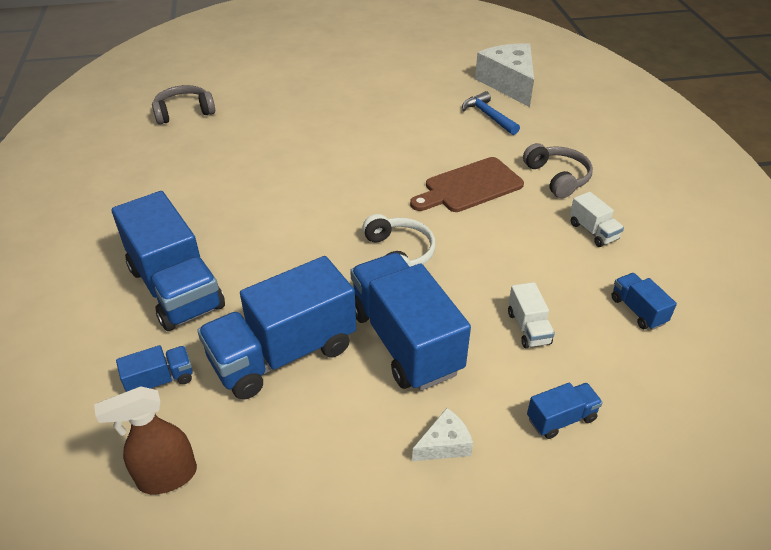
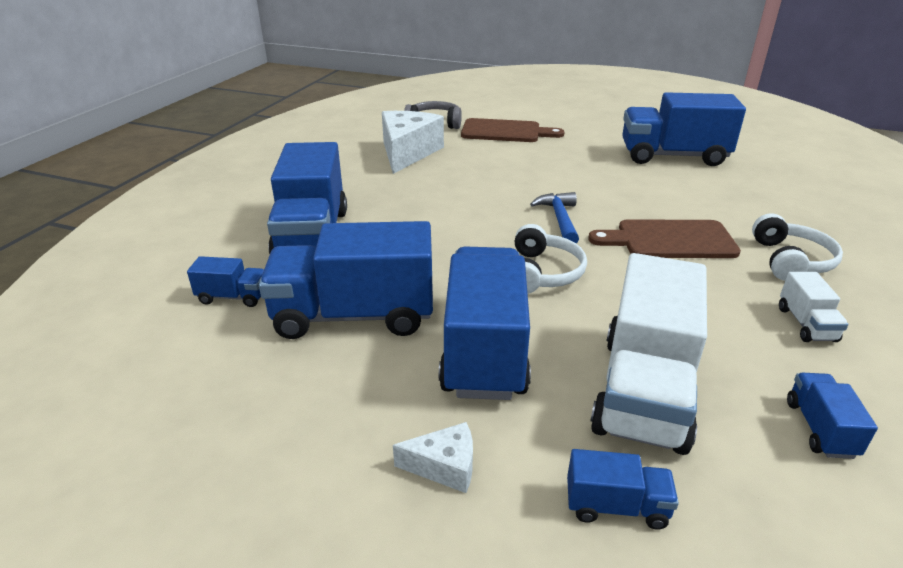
camera: 30 degrees right, 10 degrees down
brown spray bottle [94,386,197,494] -> none
blue hammer [462,91,520,135] -> blue hammer moved to [530,192,579,244]
white cheese [475,44,534,107] -> white cheese moved to [382,111,444,174]
white truck [508,282,555,348] -> white truck [590,253,707,455], size x2.24
grey headphones [523,143,593,198] -> white headphones [752,213,843,281]
none -> brown cutting board [461,118,565,142]
none -> blue truck [622,92,746,166]

